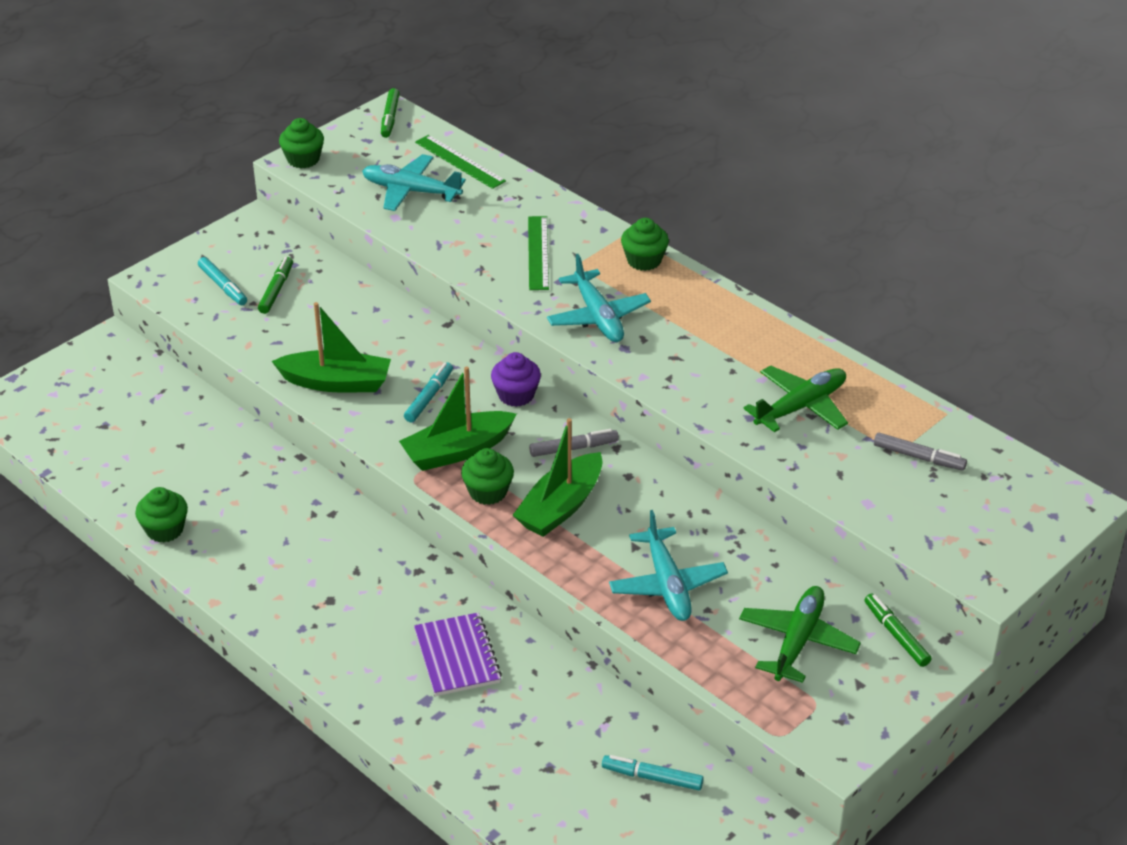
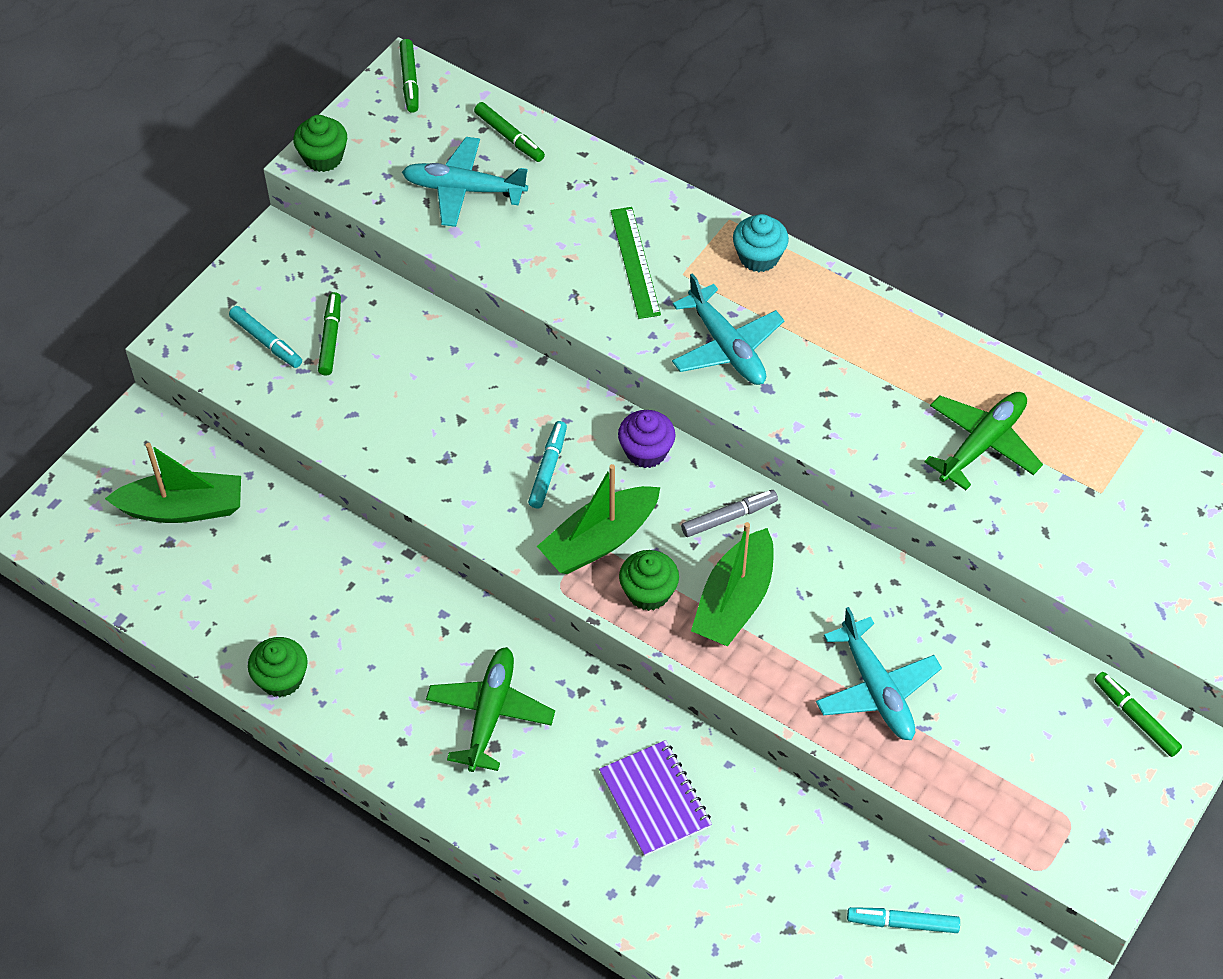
camera: 10 degrees left, 15 degrees up
green boat [272,302,391,392] -> green boat moved to [105,443,241,523]
green ruler [415,135,506,189] -> green marker [474,102,545,162]
green cupcake [621,218,669,271] -> turquoise cupcake [733,214,789,272]
green plane [739,586,861,683] -> green plane moved to [426,647,555,772]
grey marker [874,433,967,471] -> none

